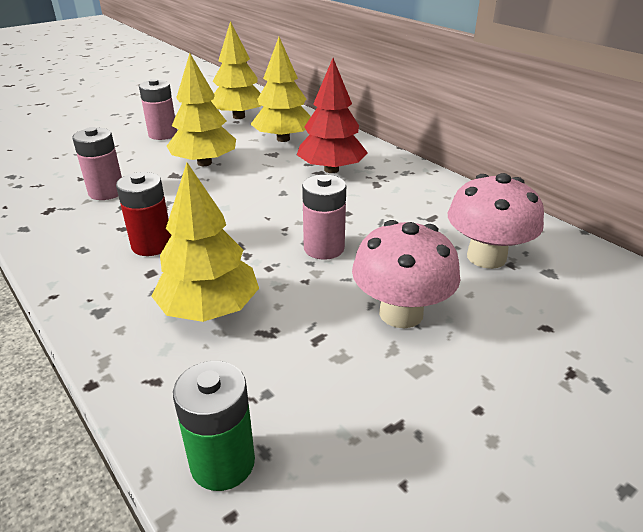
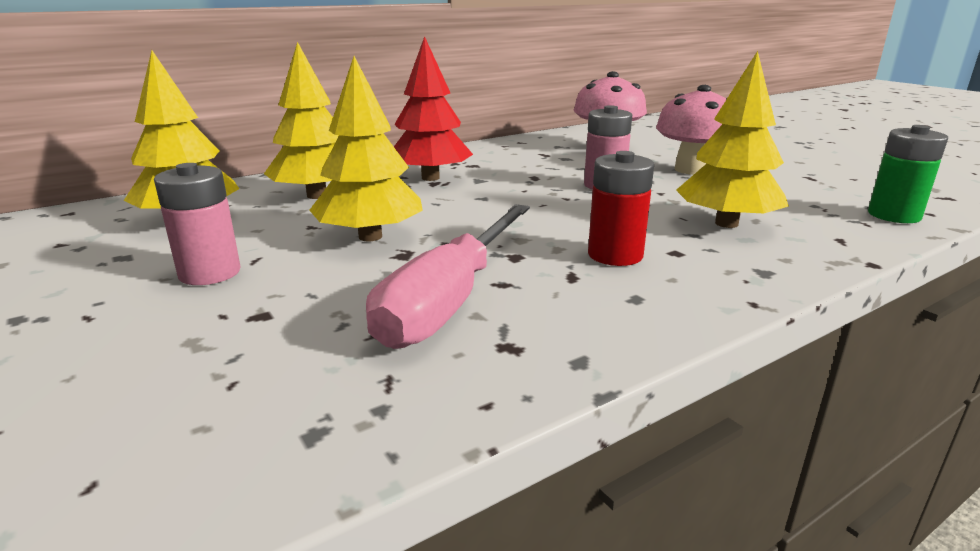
camera: 85 degrees left, 10 degrees down
pink battery [73,127,122,200] -> pink screwdriver [366,204,530,349]

